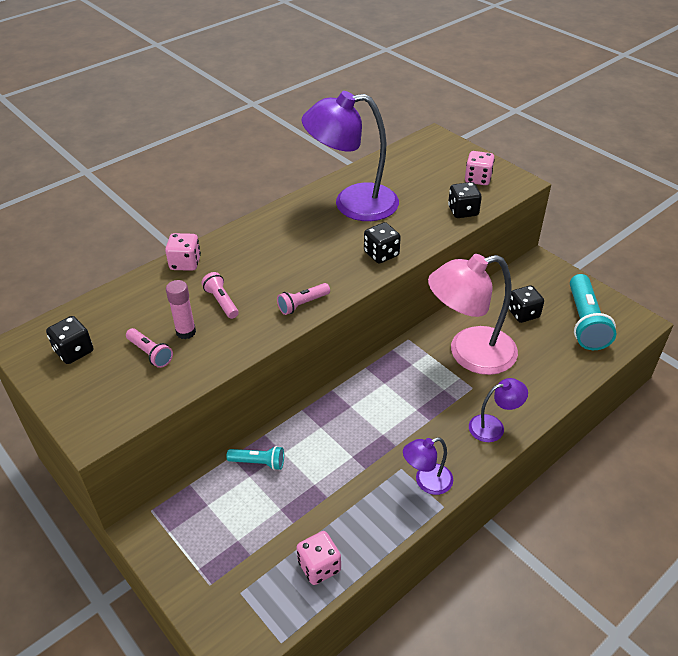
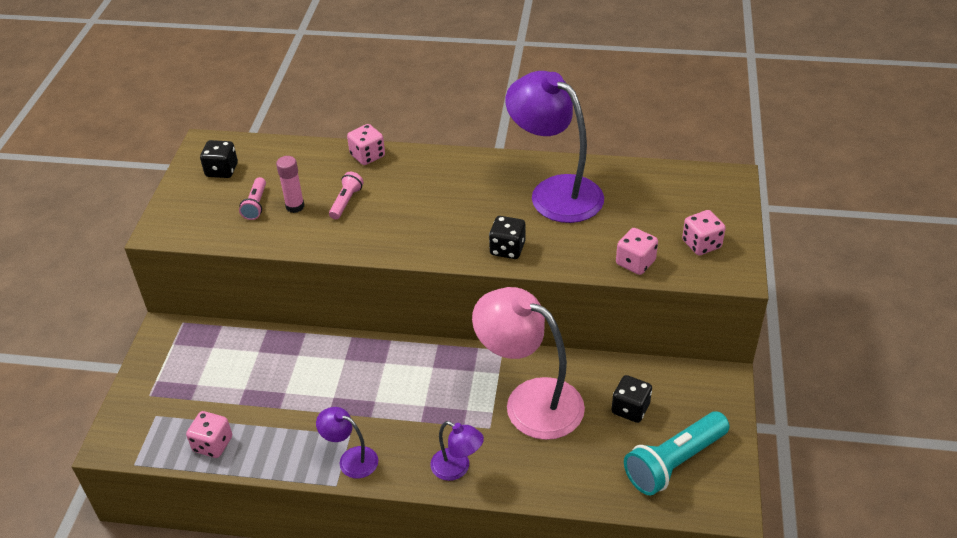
camera: 50 degrees right, 0 degrees up
turquoise flashlight [226,446,284,470] -> none
pink flashlight [277,283,330,315] -> none
black dice [448,182,482,218] -> pink dice [616,228,658,275]

